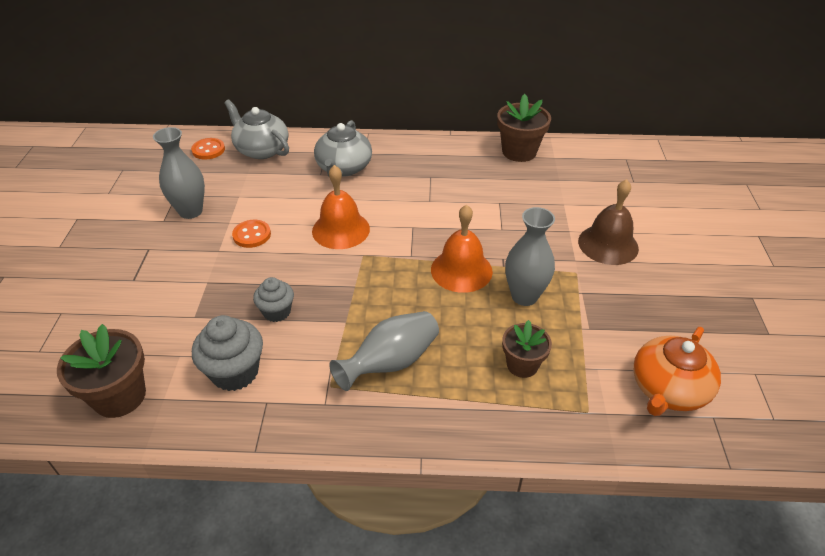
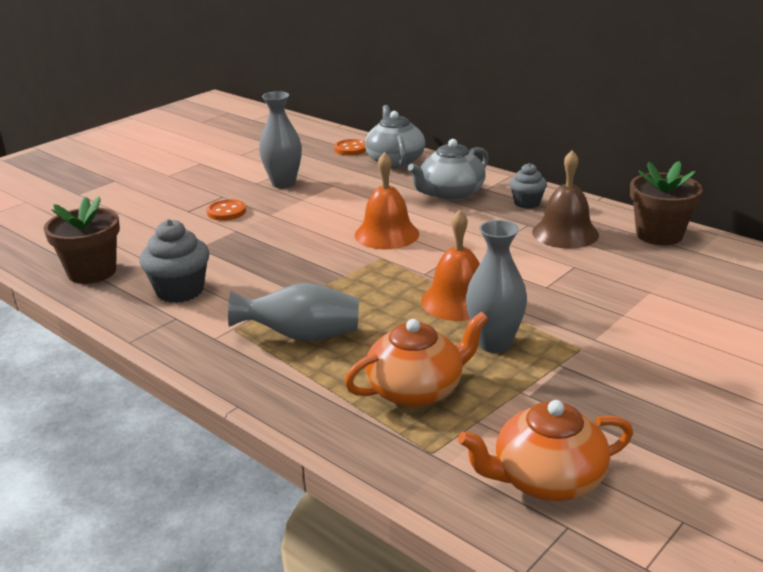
camera: 40 degrees right, 15 degrees down
orange button [232,220,271,248] -> orange button moved to [206,199,246,221]
grey cupcake [253,277,294,322] -> grey cupcake moved to [510,163,547,209]
brown flower pot [502,320,552,378] -> orange teapot [345,312,488,407]
brown bell [578,179,639,265] -> brown bell moved to [532,150,599,249]

